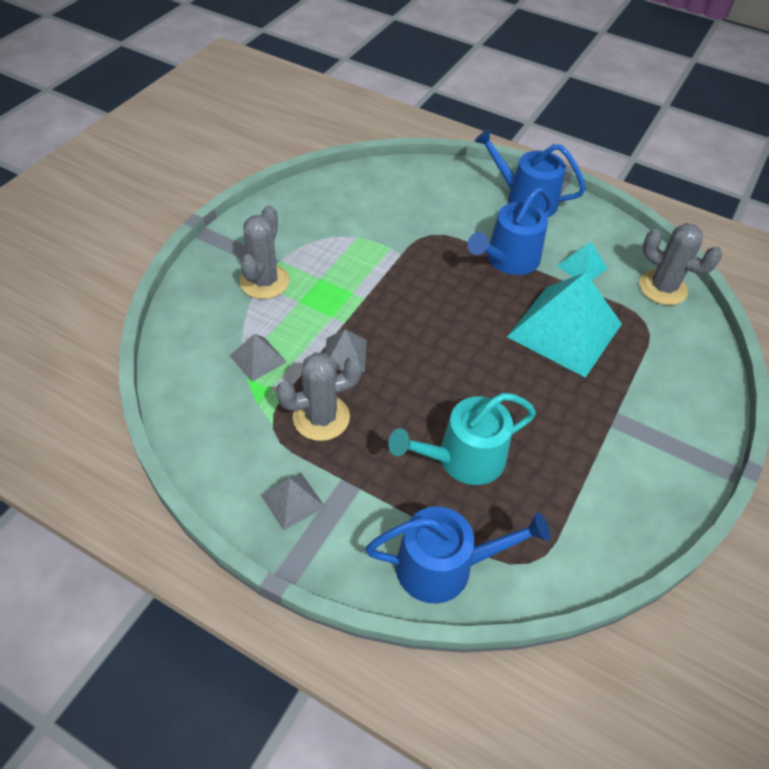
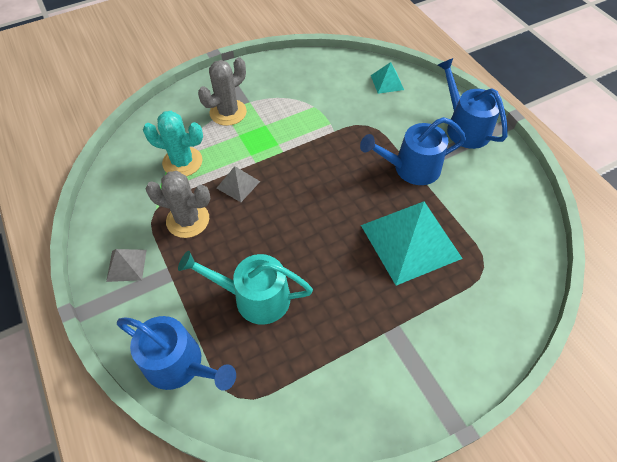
camera: 35 degrees right, 5 degrees up
grey pyramid [230,334,286,382] -> turquoise cactus [143,111,203,176]
turquoise pyramid [557,242,608,281] -> turquoise pyramid moved to [371,62,404,94]
grey cactus [639,223,722,305] -> none

